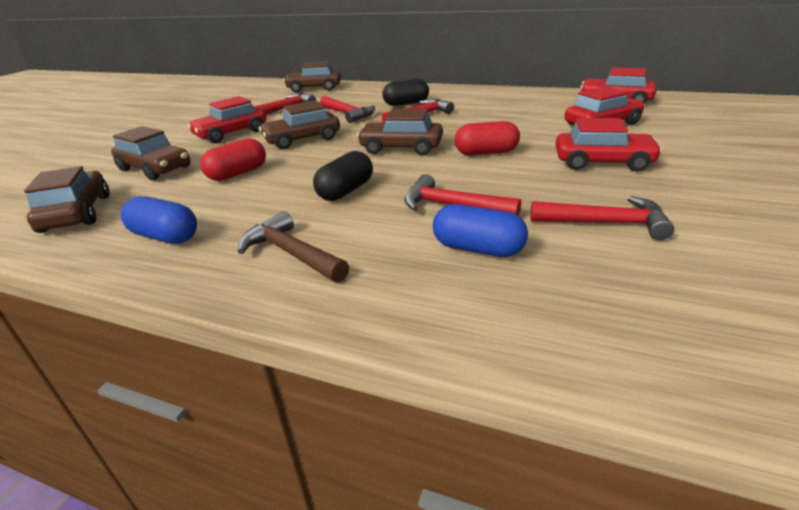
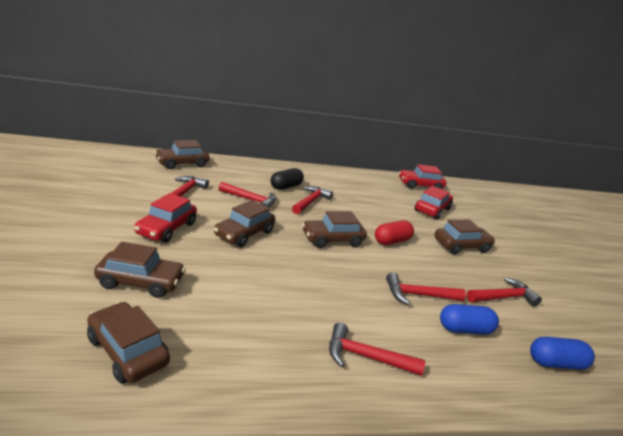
camera: 35 degrees left, 5 degrees down
blue capsule [121,196,197,244] -> blue capsule moved to [530,337,595,370]
red capsule [200,138,266,181] -> none
brown hammer [238,211,349,283] -> red hammer [329,322,425,376]
black capsule [313,151,373,201] -> none
red car [556,118,663,172] -> brown car [434,220,495,254]

